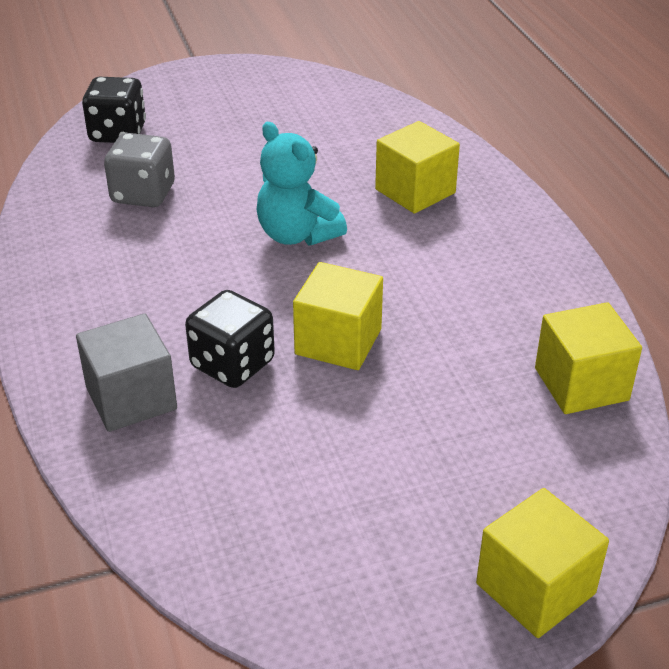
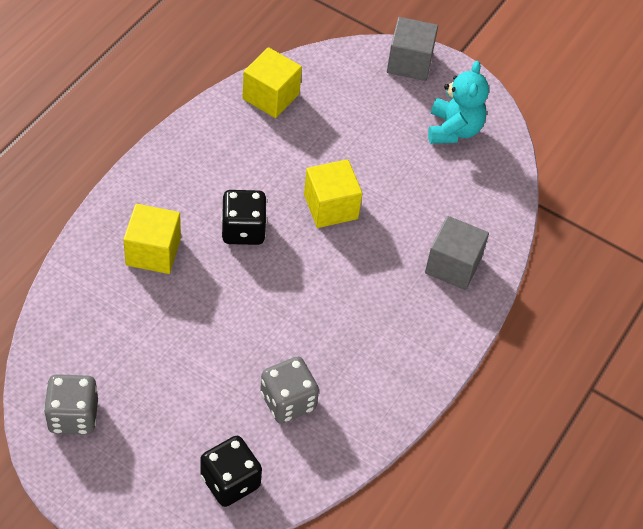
camera: 135 degrees left, 15 degrees up
black dice [185,290,275,388] -> black dice moved to [221,190,267,245]
turquoise teddy bear [257,122,347,246] -> turquoise teddy bear moved to [428,61,489,144]
yellow cube [476,488,609,638] -> grey cube [387,17,438,81]
none -> grey dice [44,374,98,435]

